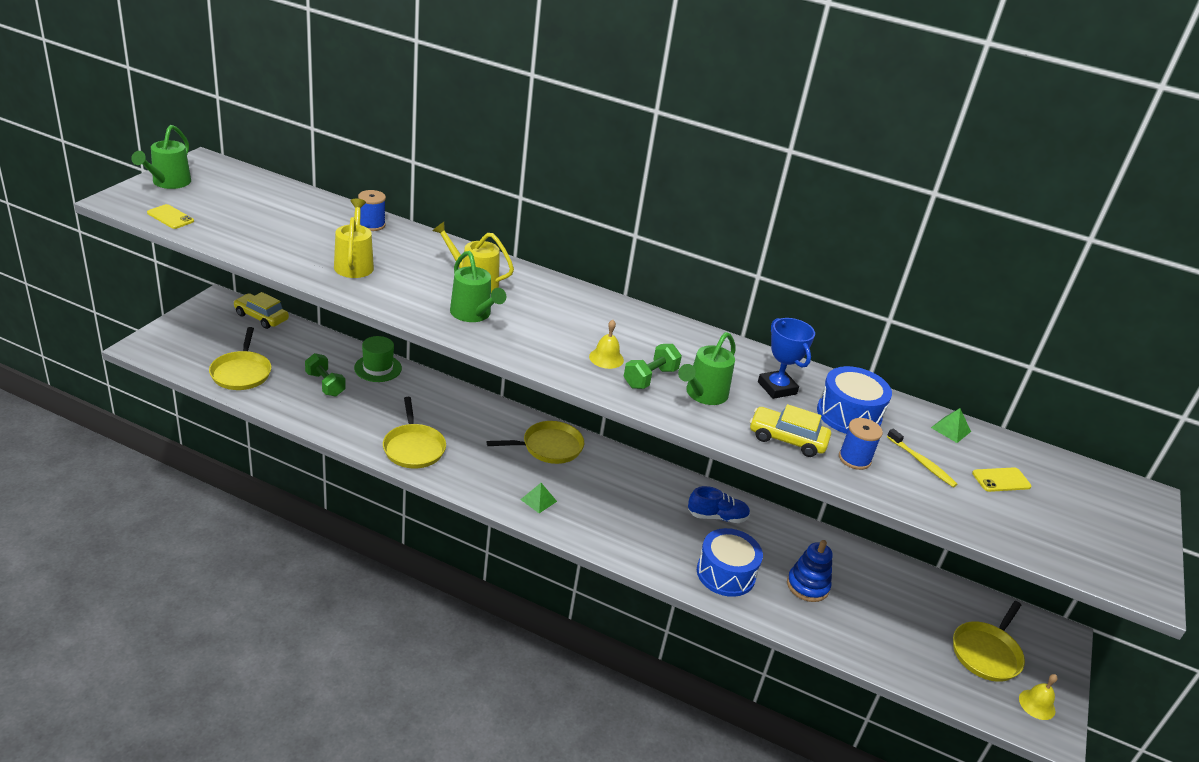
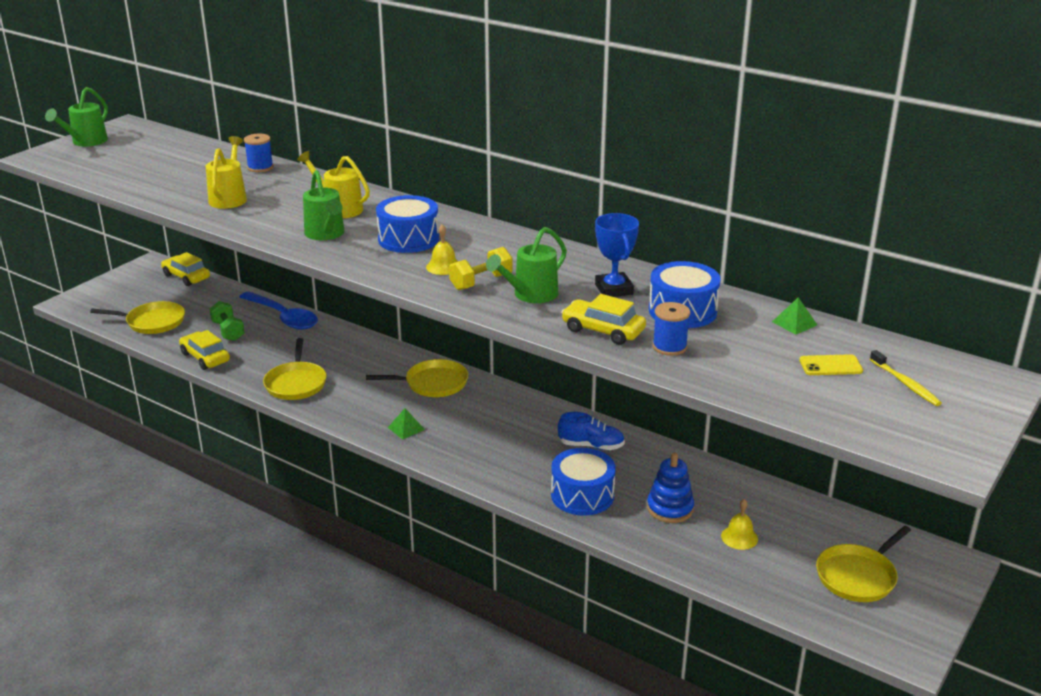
camera: 15 degrees right, 5 degrees down
yellow phone [147,204,194,229] -> none
yellow pan [209,327,272,390] -> yellow pan turned 90 degrees counterclockwise [90,301,185,334]
green hat [354,336,402,382] -> blue spoon [239,291,318,330]
green dumbbell [624,344,682,389] -> yellow dumbbell [449,247,513,290]
yellow toothbrush [887,429,958,487] -> yellow toothbrush moved to [870,350,942,406]
yellow bell [1019,674,1057,720] -> yellow bell moved to [721,499,758,550]
none -> yellow car [179,330,230,370]
none -> blue drum [376,195,439,253]

